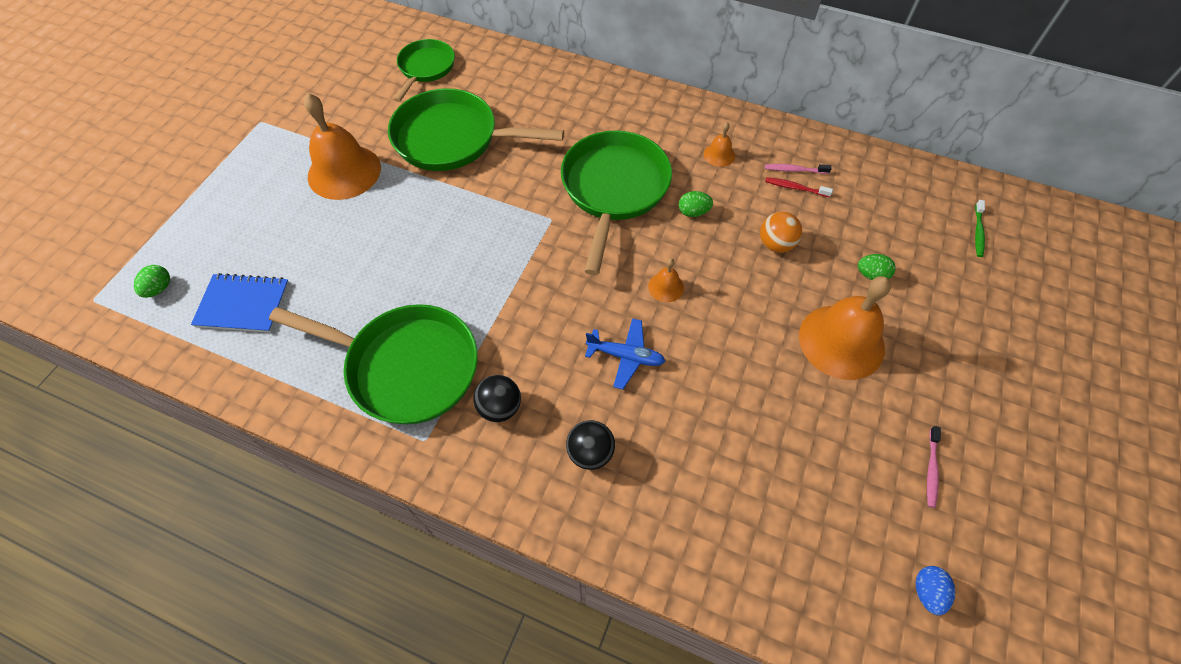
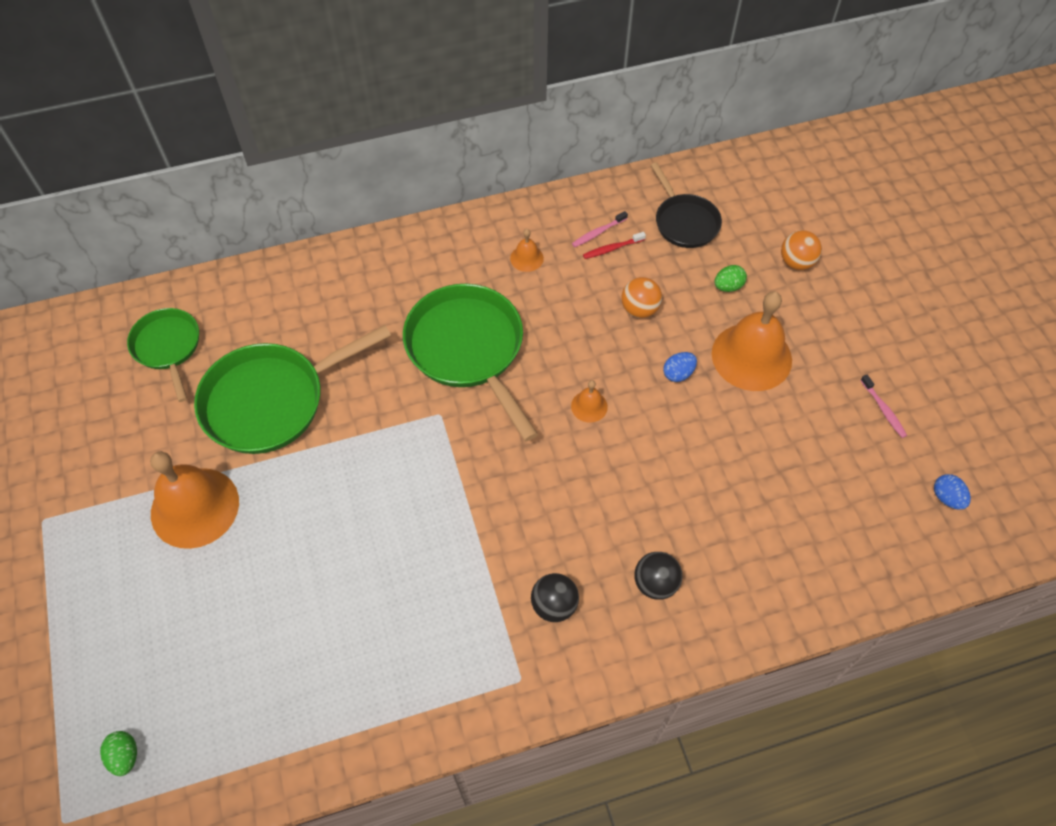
camera: 40 degrees left, 0 degrees up
blue notebook [191,273,289,333] -> none
green pan [269,304,478,424] -> none
blue plane [585,318,665,389] -> none
green egg [679,191,713,217] -> none
green toothbrush [975,200,985,257] -> none
none -> black pan [651,162,722,248]
none -> blue egg [663,352,697,382]
none -> orange ball [781,230,822,270]

